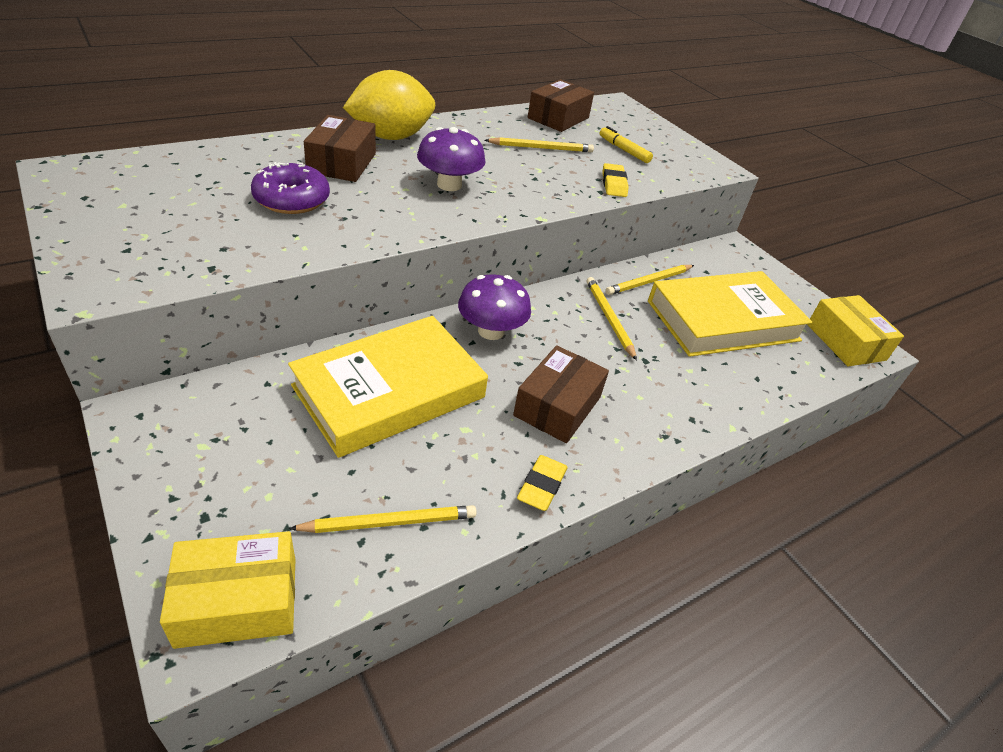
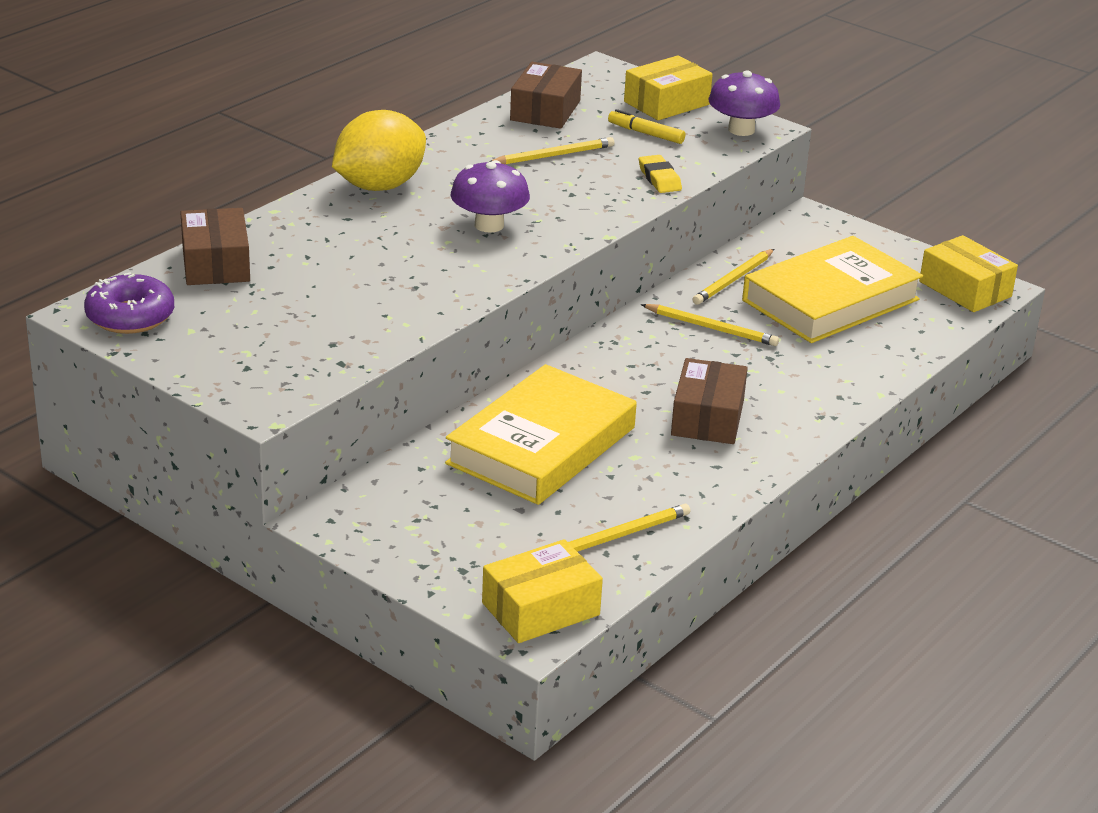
camera: 15 degrees left, 10 degrees down
purple donut [251,162,330,214] -> purple donut moved to [84,273,174,334]
brown box [304,115,376,182] -> brown box moved to [180,208,250,285]
purple mushroom [458,274,531,340] -> purple mushroom moved to [709,70,780,136]
yellow eraser [517,455,568,511] -> none
yellow pencil [587,277,637,360] -> yellow pencil turned 150 degrees clockwise [641,304,779,346]
none -> yellow box [624,55,713,120]

